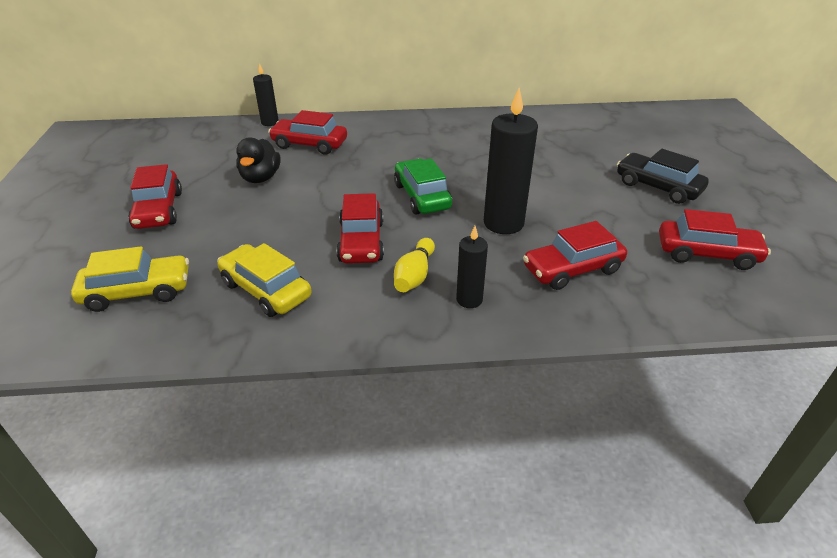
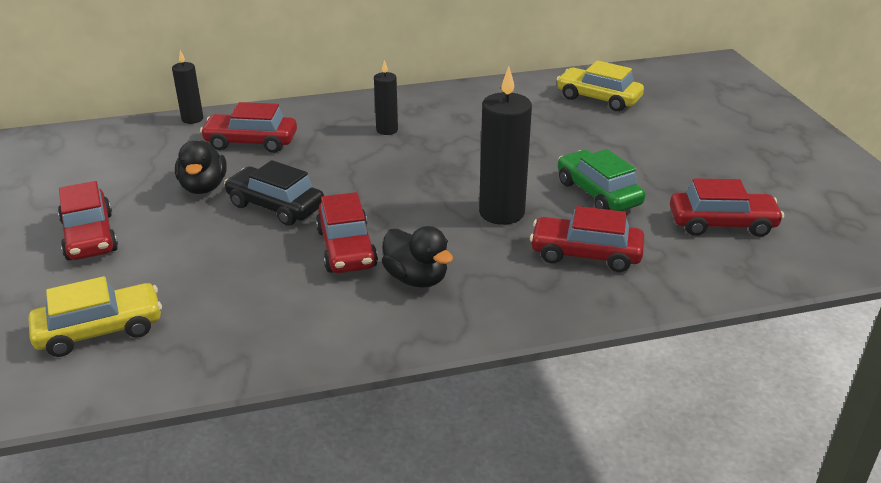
camera: 10 degrees left, 5 degrees down
yellow car [217,243,312,317] -> yellow car moved to [556,60,644,111]
green car [394,158,452,215] -> green car moved to [558,149,645,211]
yellow bowling pin [394,238,435,292] -> black duck [382,226,453,288]
black candle [456,226,488,308] -> black candle moved to [374,60,398,135]
red car [523,221,627,290] -> red car turned 45 degrees clockwise [530,206,644,272]
black car [617,149,709,204] -> black car moved to [224,160,324,226]

